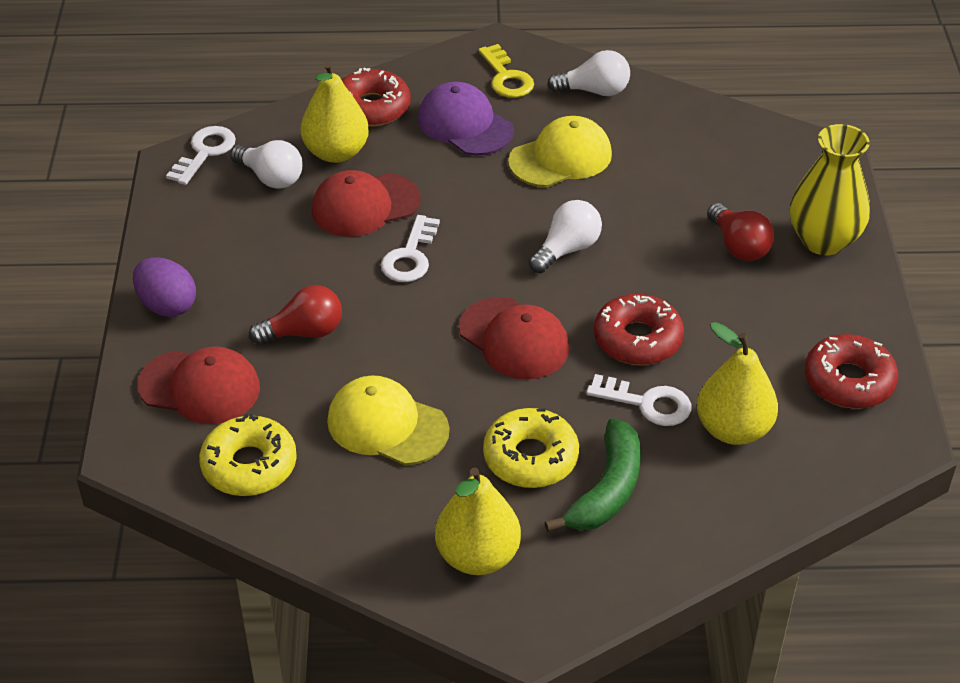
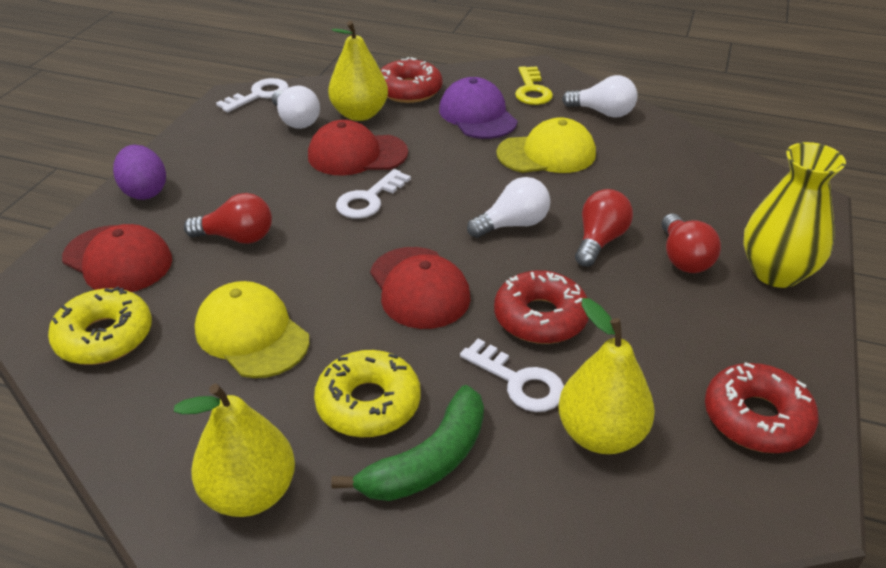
camera: 20 degrees right, 5 degrees down
none -> red light bulb [575,189,633,267]

